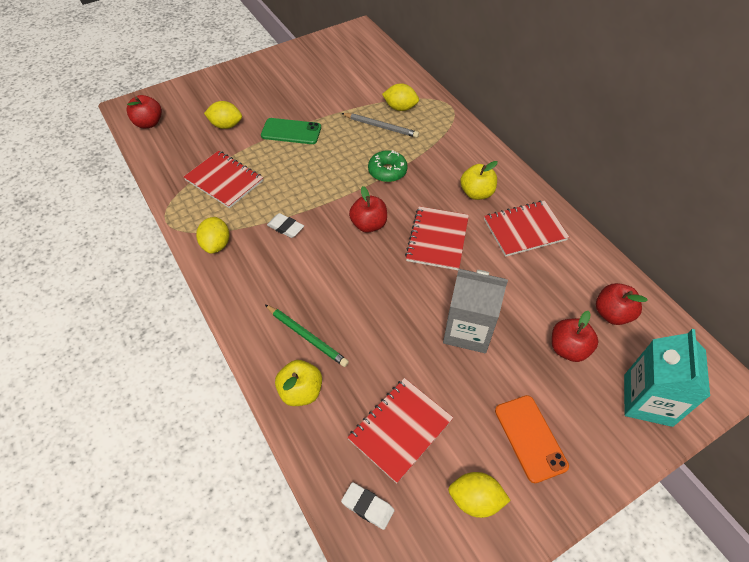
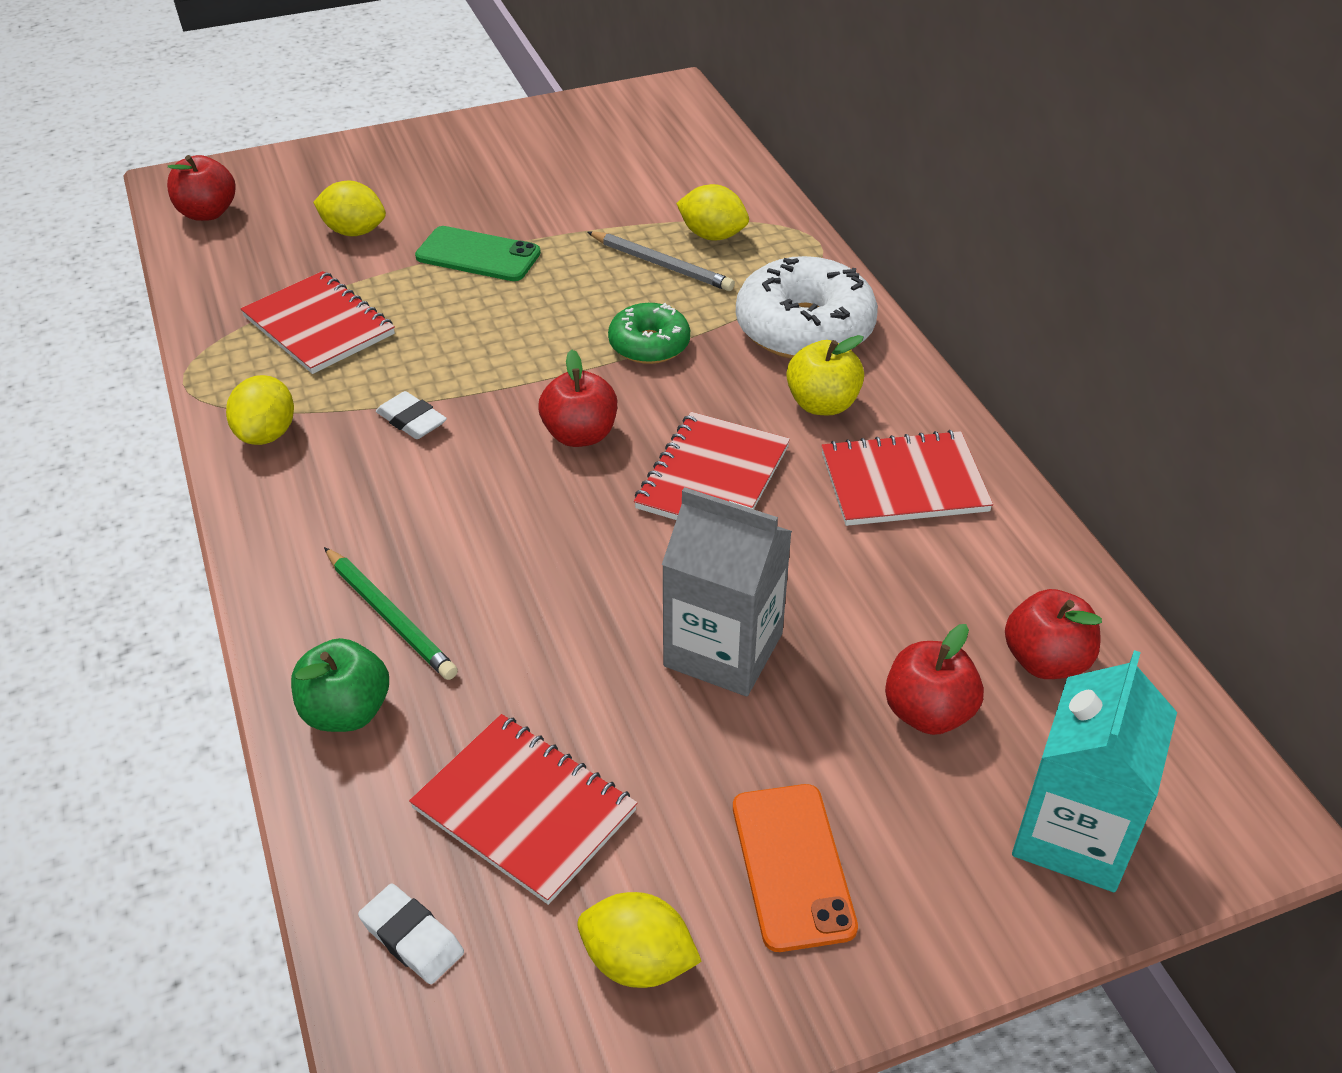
camera: 10 degrees right, 10 degrees down
yellow apple [275,360,322,406] -> green apple [291,638,389,732]
red notebook [347,378,453,484] -> red notebook turned 75 degrees clockwise [409,714,638,905]
none -> white donut [736,256,878,359]

